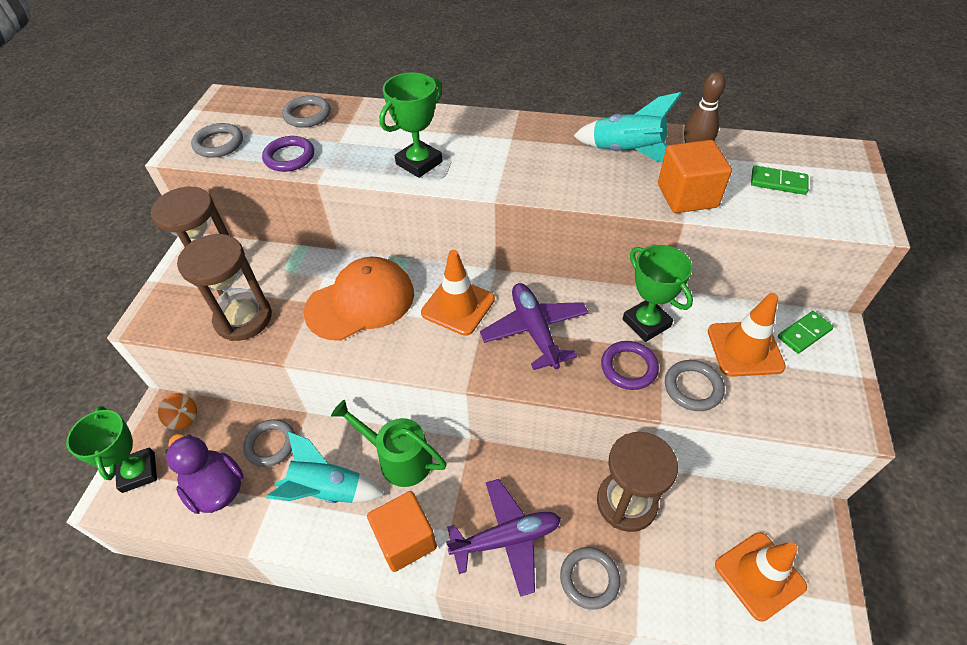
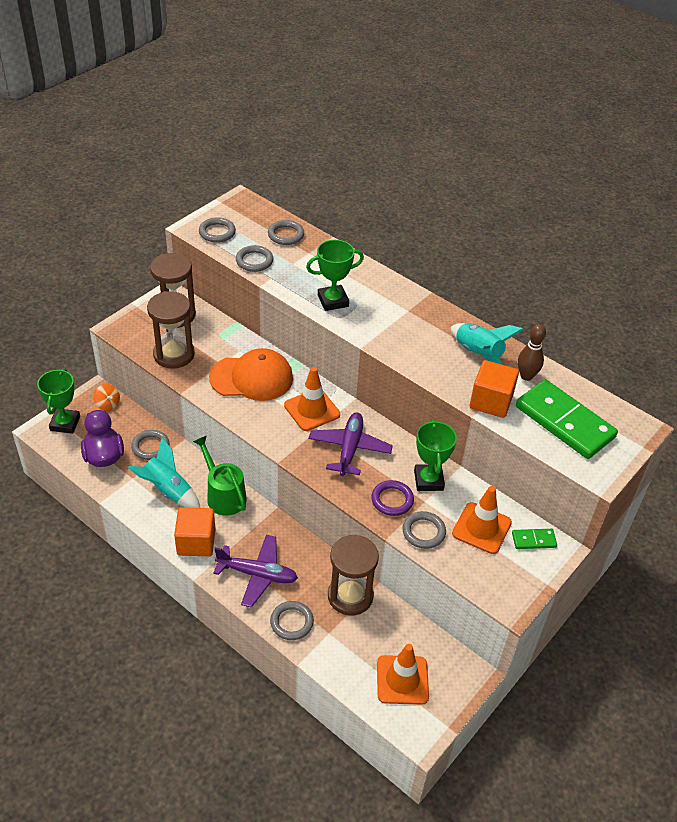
camera: 25 degrees right, 5 degrees down
purple ring [262,136,314,172] -> grey ring [236,245,273,272]
green domino [751,166,808,195] -> green domino [516,380,618,459], size x2.26

